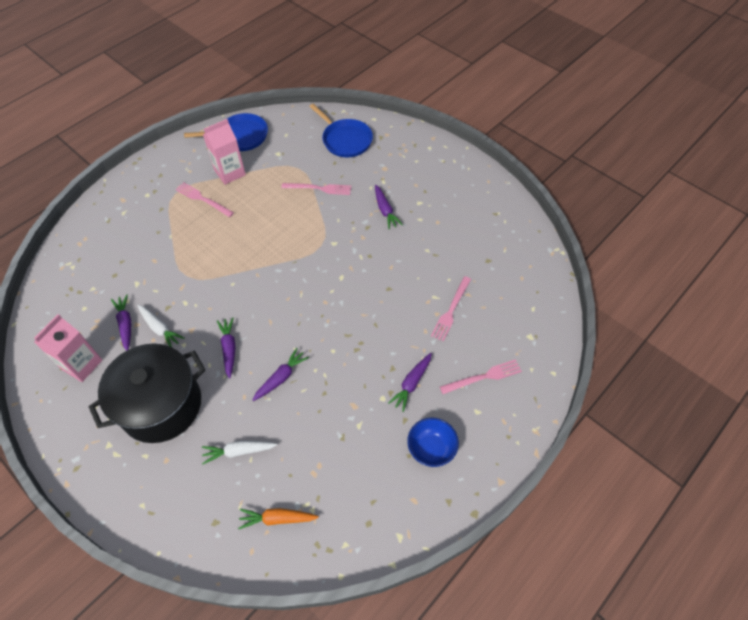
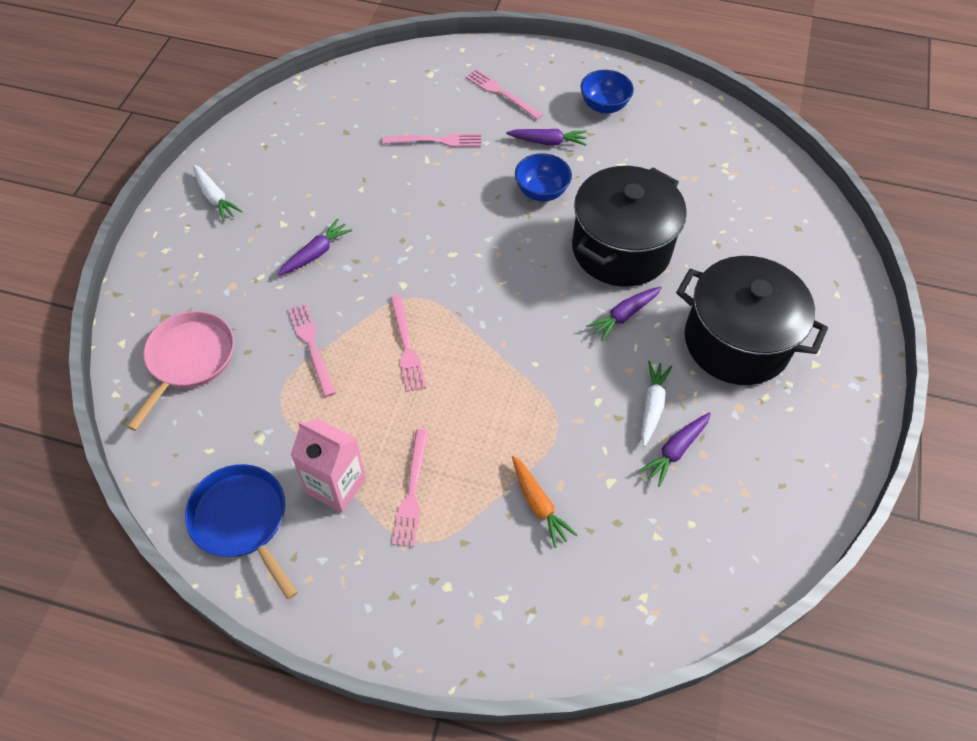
camera: 120 degrees left, 0 degrees up
pink carton [34,314,102,382] -> none
white carrot [202,441,277,464] -> white carrot moved to [193,165,243,222]
orange carrot [238,508,319,529] -> orange carrot moved to [512,456,578,548]
purple carrot [252,348,309,401] -> black pot [572,166,687,287]
blue pan [309,104,373,157] -> pink pan [127,311,234,431]
none -> pink fork [390,295,426,392]
none -> blue bowl [515,153,572,202]

